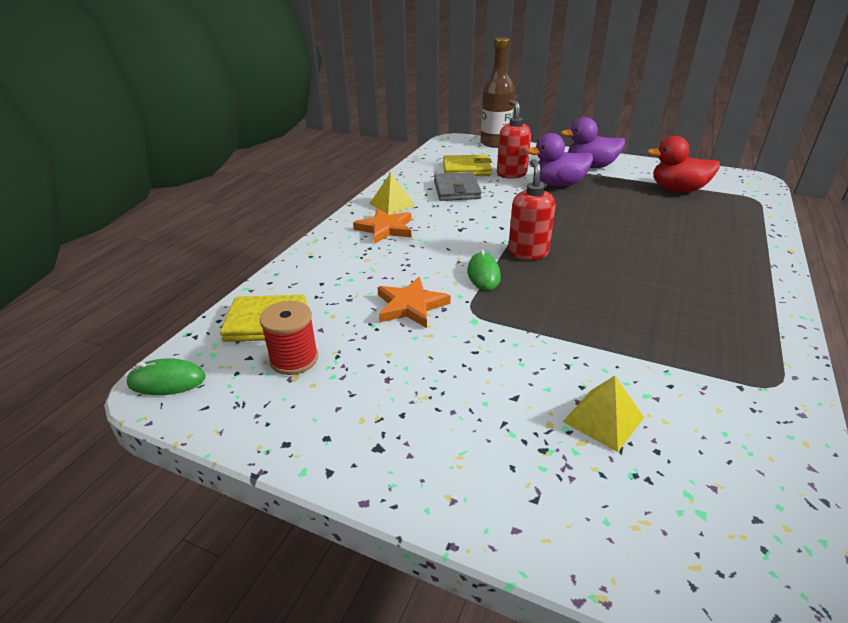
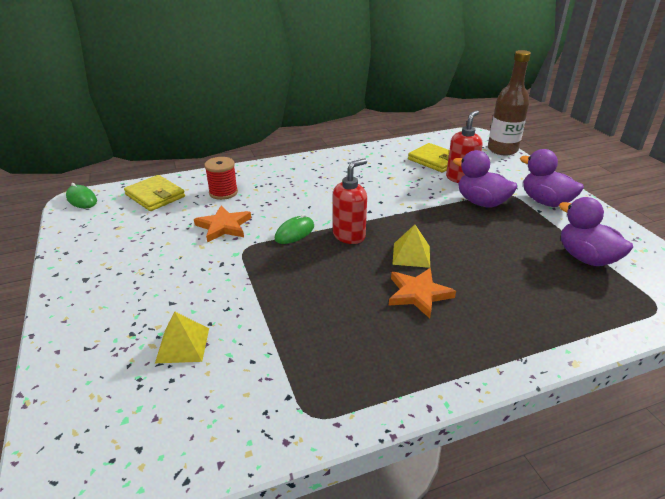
camera: 45 degrees right, 0 degrees up
red spool [260,301,318,375] -> red spool moved to [204,157,238,200]
orange star [353,208,412,244] -> orange star moved to [389,268,456,318]
yellow pyramid [369,173,416,214] -> yellow pyramid moved to [393,225,430,268]
grey wallet [434,172,482,201] -> none
red duck [647,136,720,192] -> purple duck [559,197,633,266]

